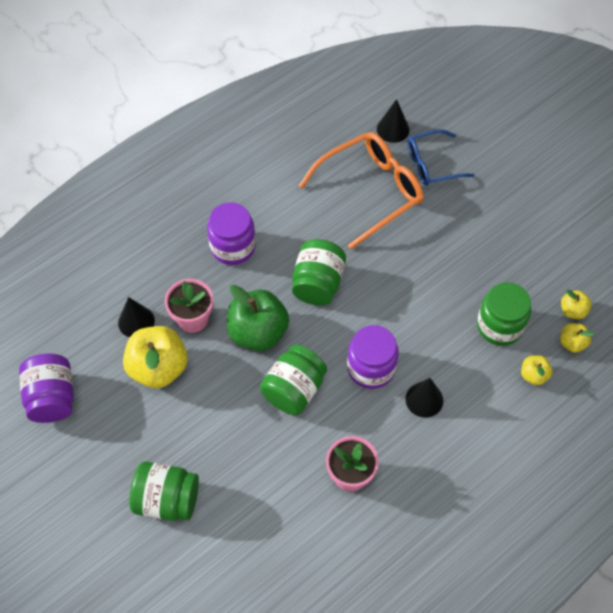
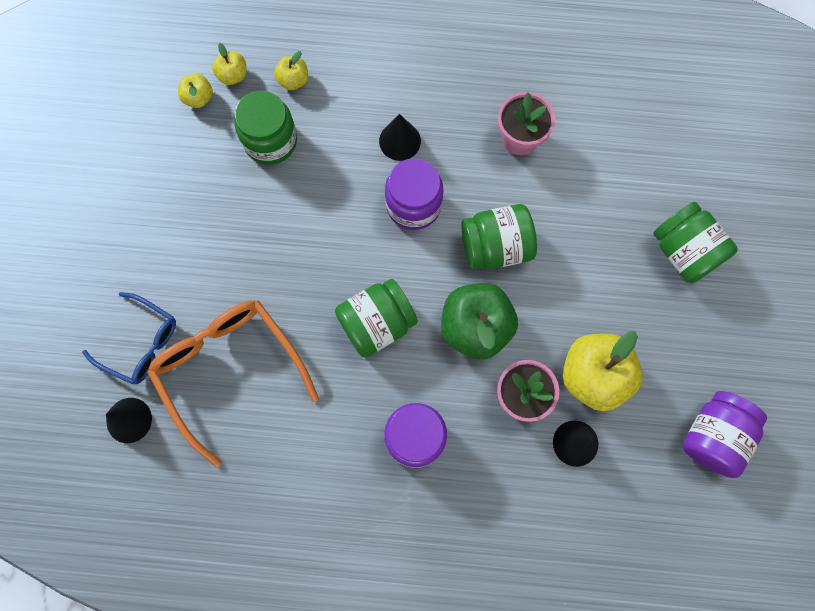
camera: 135 degrees left, 15 degrees up
orange glasses [299,132,424,249] -> orange glasses turned 45 degrees clockwise [147,300,319,467]

